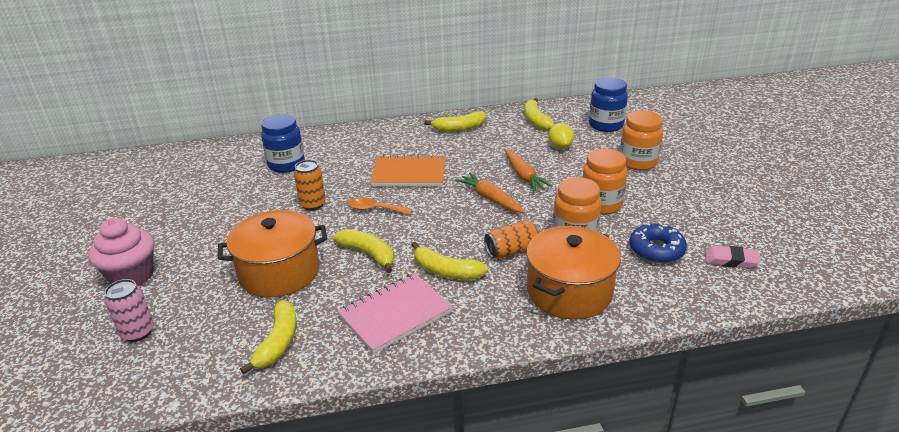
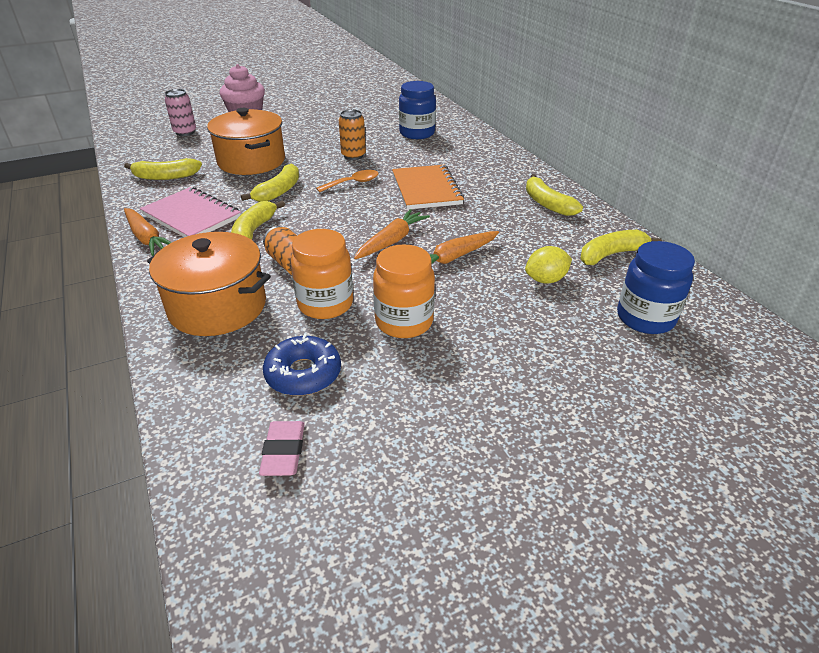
camera: 75 degrees right, 5 degrees up
orange spoon [348,197,413,215] -> orange spoon turned 60 degrees clockwise [316,170,379,192]
orange jar [620,110,663,171] -> none
none -> orange carrot [124,208,172,256]

